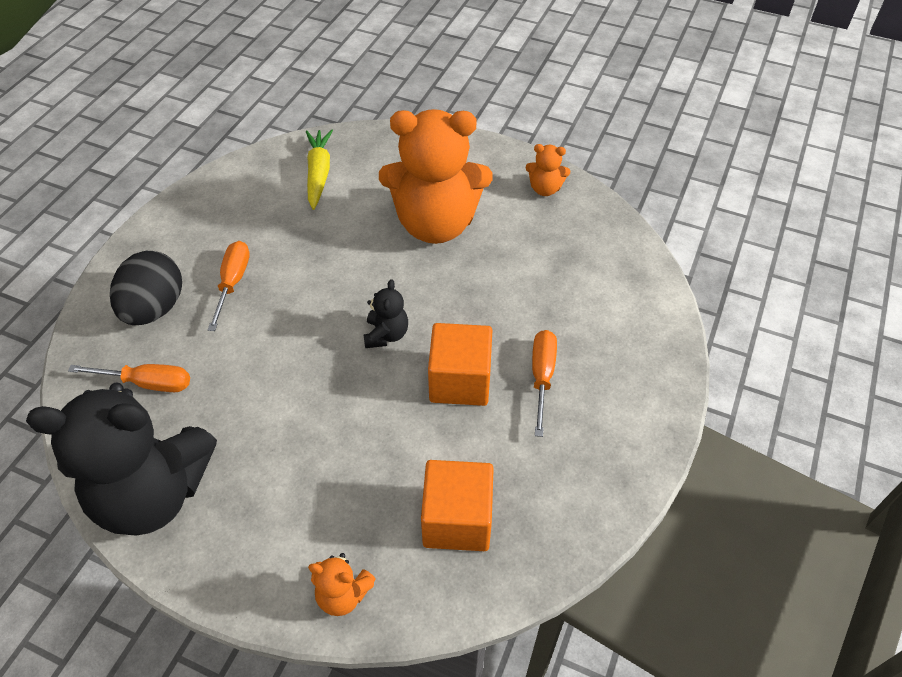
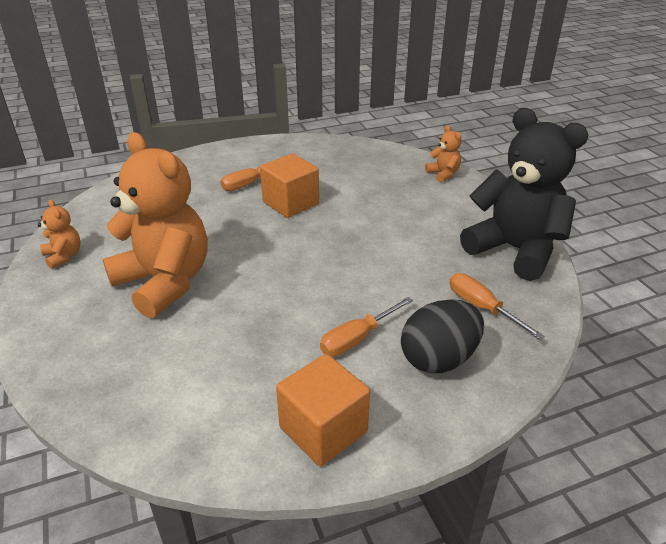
camera: 135 degrees left, 15 degrees down
yellow carrot [306,129,333,210] -> none
black teddy bear [363,279,408,348] -> none
orange cube [421,460,494,551] -> orange cube moved to [276,354,370,466]

